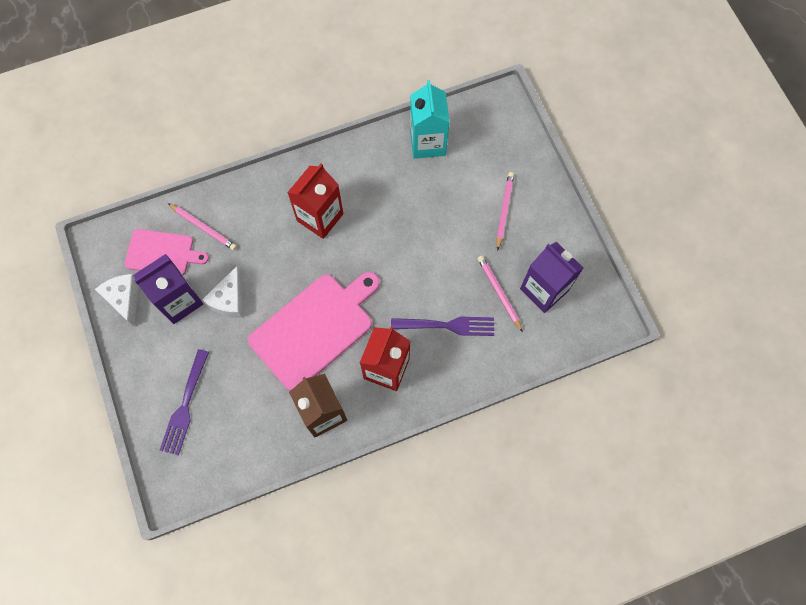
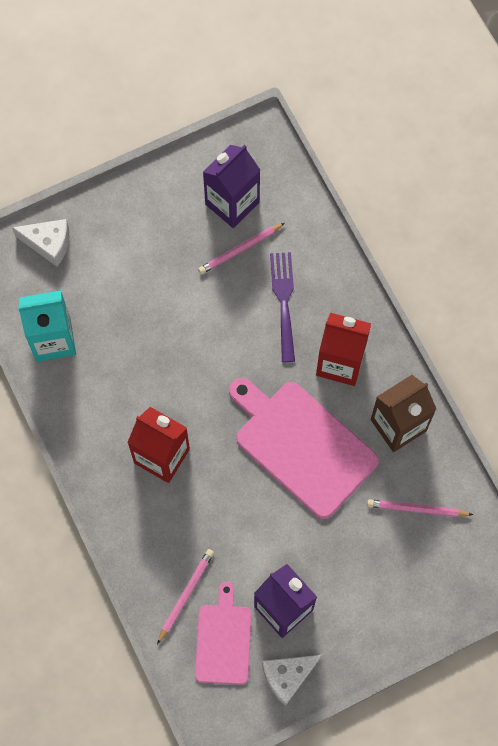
camera: 95 degrees left, 0 degrees up
purple fork [160,349,209,456] -> none
white cheese [202,265,242,318] -> white cheese moved to [12,219,69,266]
pink pencil [496,172,514,251] -> pink pencil moved to [367,499,473,517]

